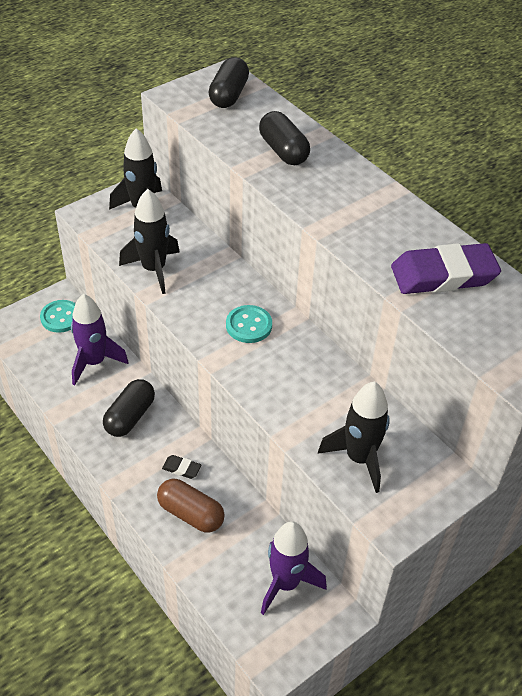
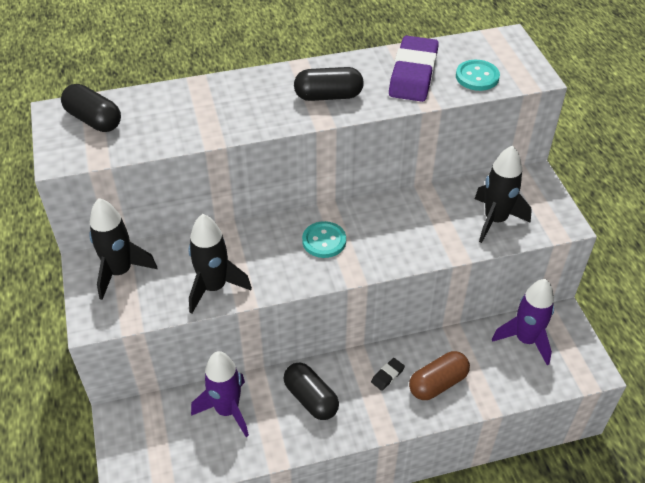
camera: 65 degrees left, 0 degrees up
turquoise button [40,300,76,333] -> turquoise button moved to [456,60,500,91]
black capsule [259,111,310,165] -> black capsule moved to [294,67,364,101]

